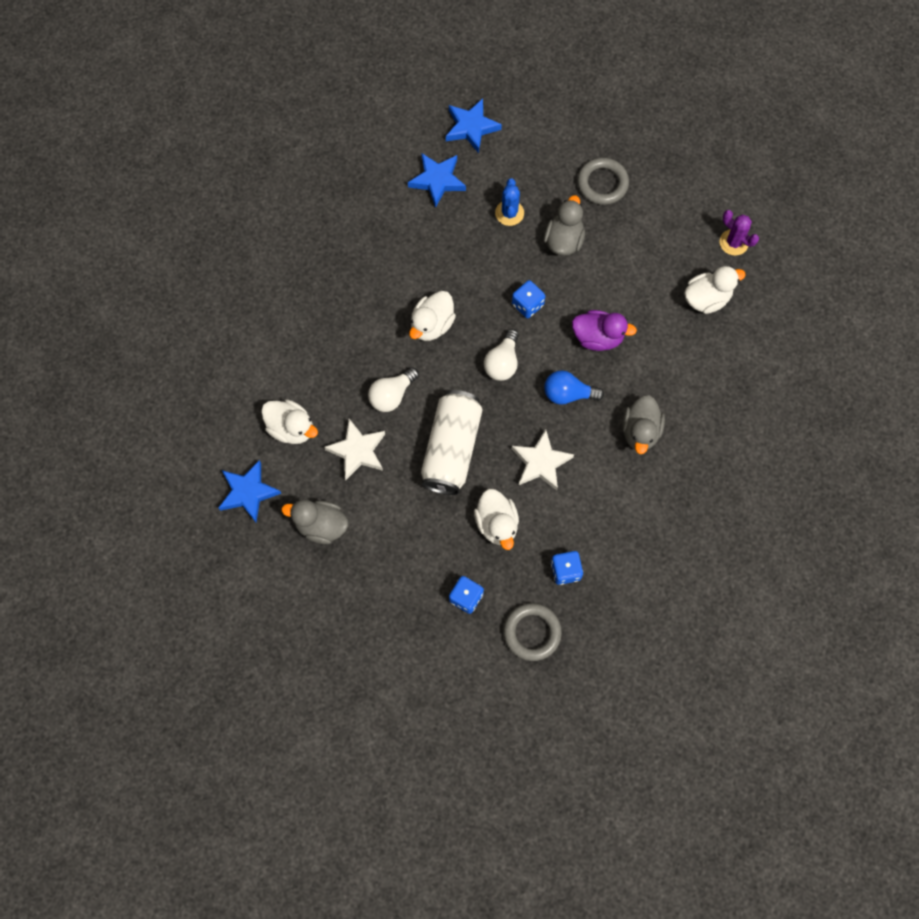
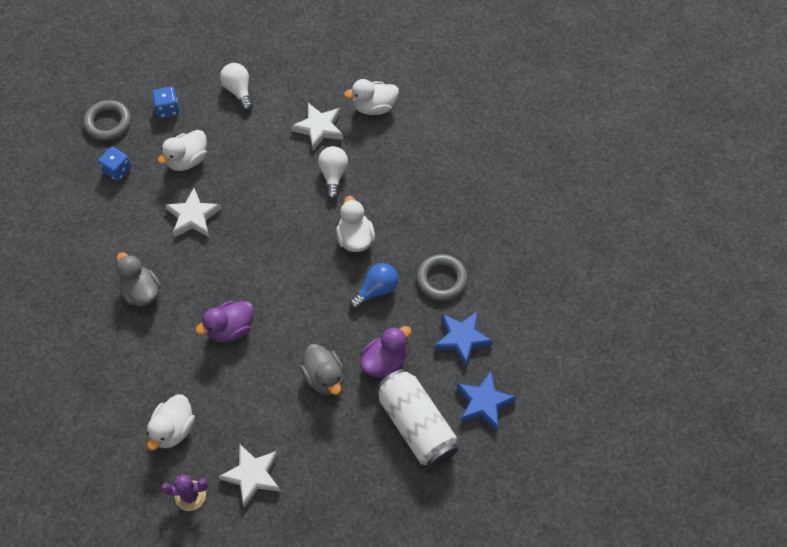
camera: 135 degrees right, 10 degrees down
blue star [218,460,281,522] -> none
grey duck [281,499,348,544] -> none
white can [421,390,483,495] -> white can moved to [376,369,459,469]
white duck [474,489,519,550] -> white duck turned 75 degrees counterclockwise [158,130,207,171]
white light bulb [484,329,519,381] -> white light bulb moved to [220,63,253,111]
blue cactus [495,178,524,226] -> purple duck [361,326,411,378]
blue dice [512,280,545,318] -> none
blue light bulb [544,370,604,405] -> blue light bulb moved to [350,263,398,309]
grey ring [577,157,629,205] -> grey ring moved to [417,254,468,301]
none -> white star [218,444,281,507]

